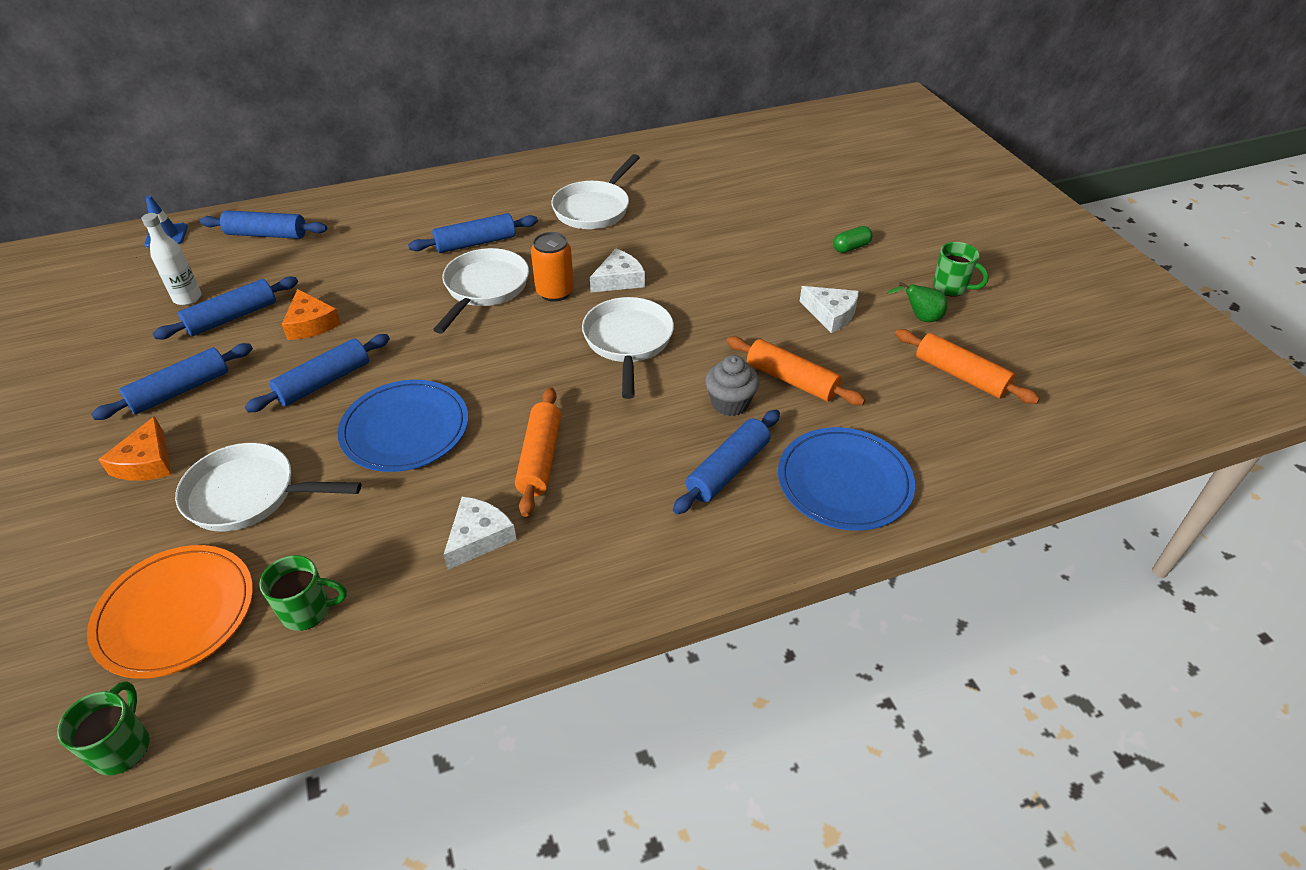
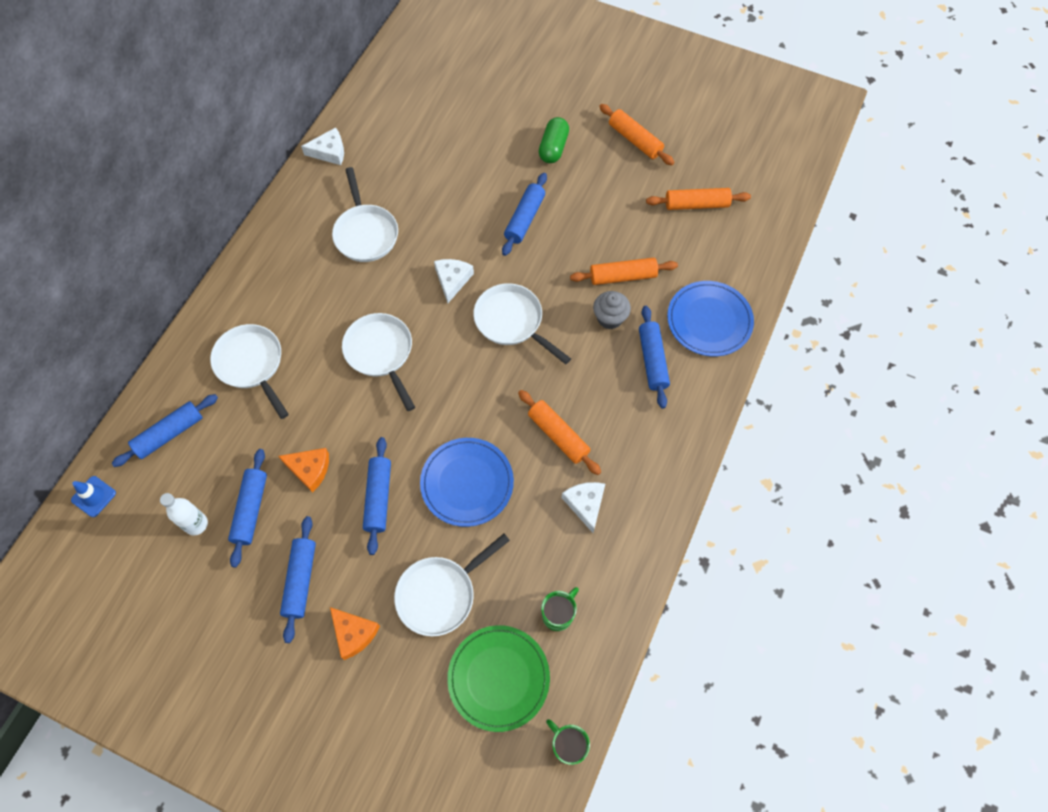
camera: 45 degrees left, 20 degrees up
orange plate [87,545,253,679] -> green plate [447,625,550,732]
blue rolling pin [408,213,538,253] -> blue rolling pin moved to [502,173,547,256]
orange can [531,232,574,302] -> none
white cheese [800,286,859,333] -> white cheese moved to [301,127,344,165]
green capsule [833,226,873,253] -> green capsule [539,117,569,163], size x1.53
green pear [887,282,948,322] -> none
green mug [933,242,989,297] -> orange rolling pin [599,104,674,165]
none -> white pan [210,324,289,419]

